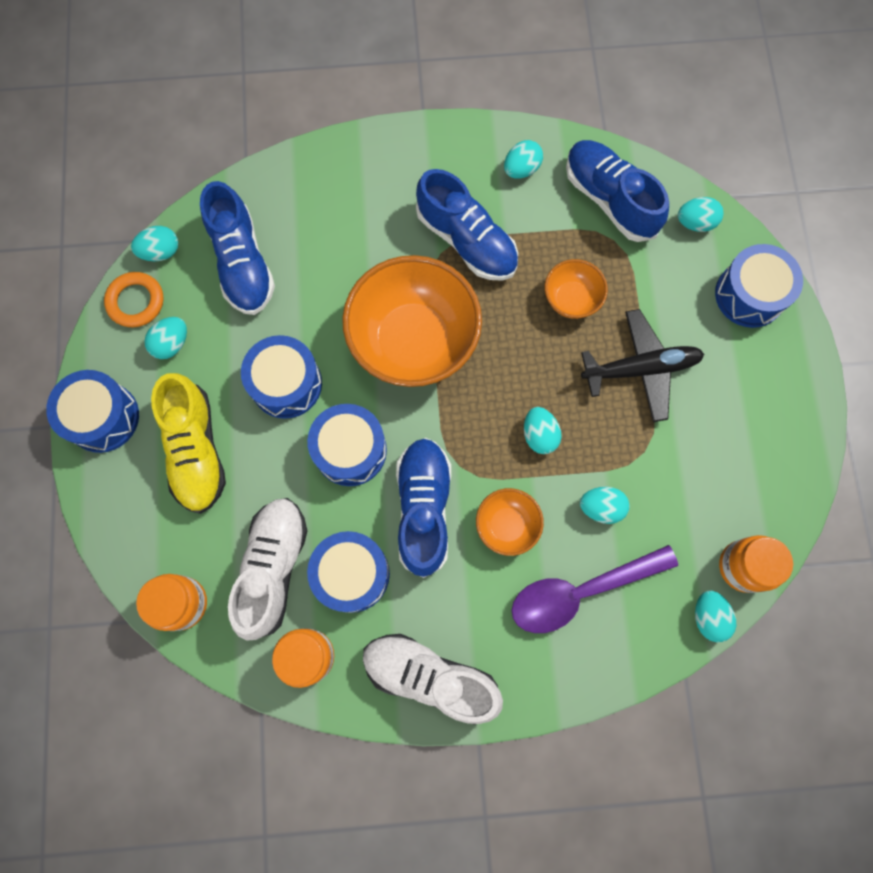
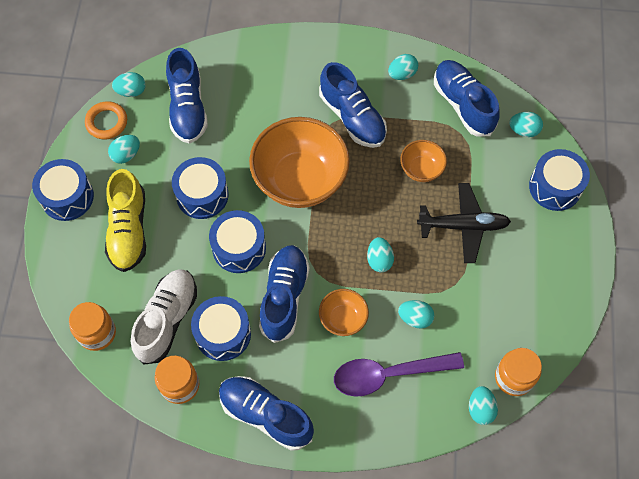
camera: 10 degrees right, 10 degrees down
white shoe [363,634,503,725] -> blue shoe [219,376,314,451]

